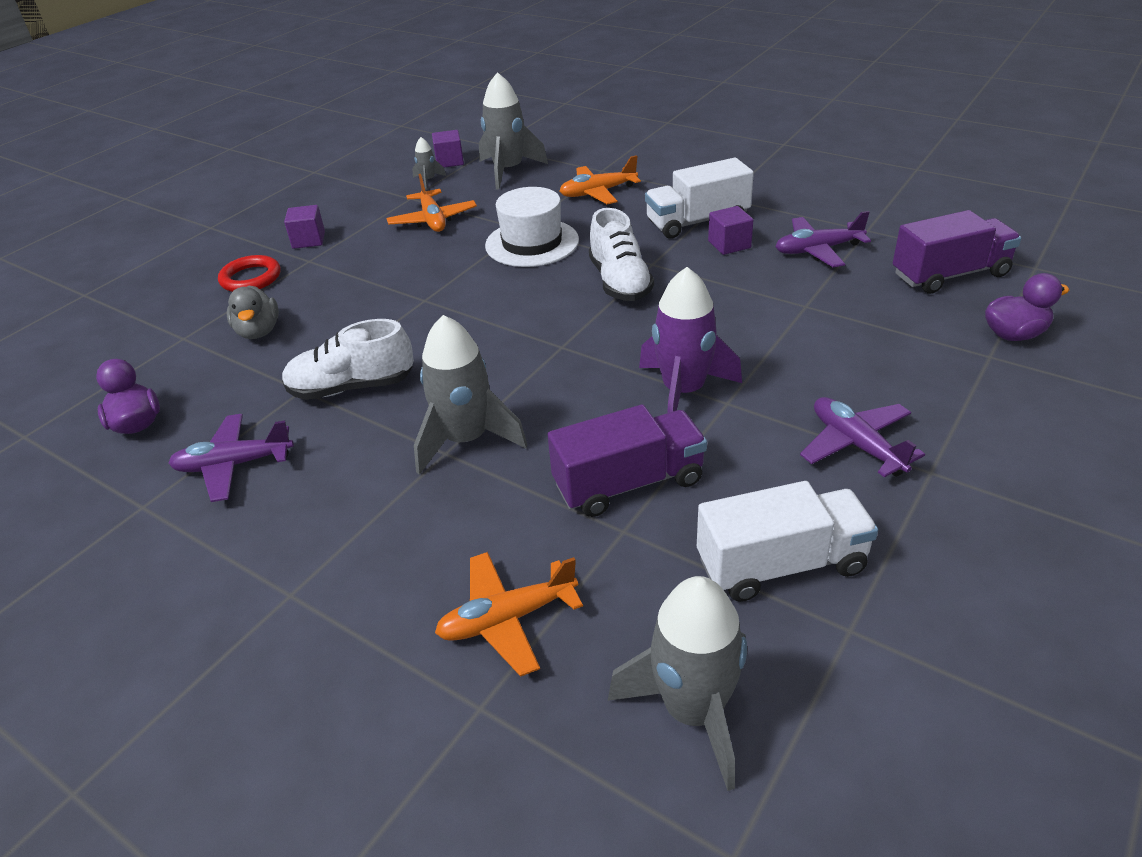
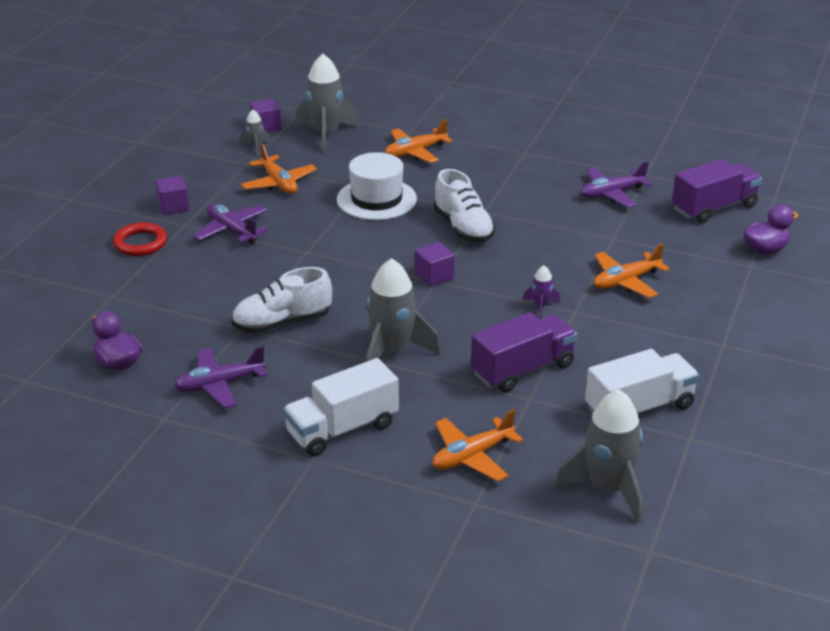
camera: 15 degrees left, 5 degrees down
grey duck [227,286,279,339] -> none
purple rocket [639,267,742,413] -> purple rocket [523,265,560,319], size x0.47
white truck [645,157,754,239] -> white truck moved to [283,358,399,456]
purple cube [708,206,753,255] -> purple cube moved to [415,242,455,287]
purple plane [800,397,925,478] -> purple plane moved to [193,204,268,244]
none -> orange plane [594,243,670,298]

